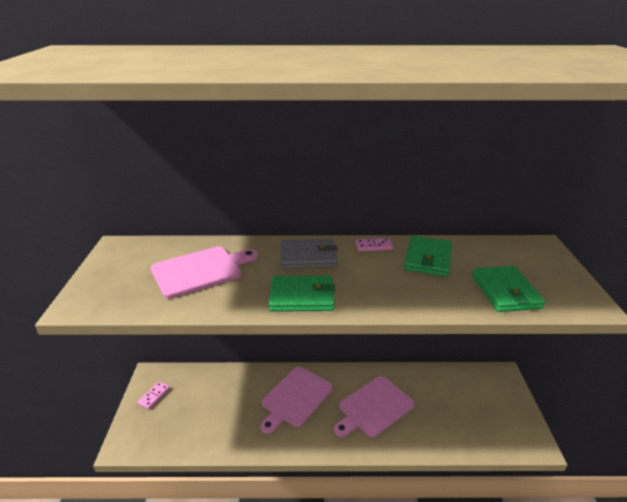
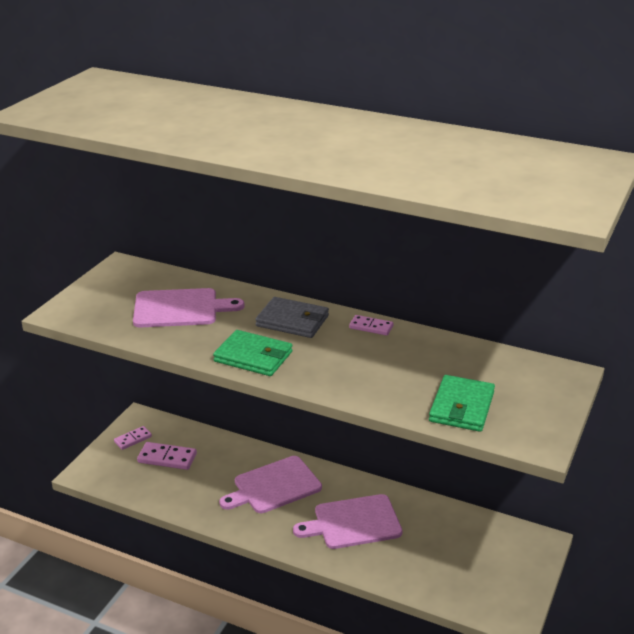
camera: 25 degrees right, 0 degrees up
green wallet [404,236,452,277] -> none
none -> pink domino [137,442,197,470]

